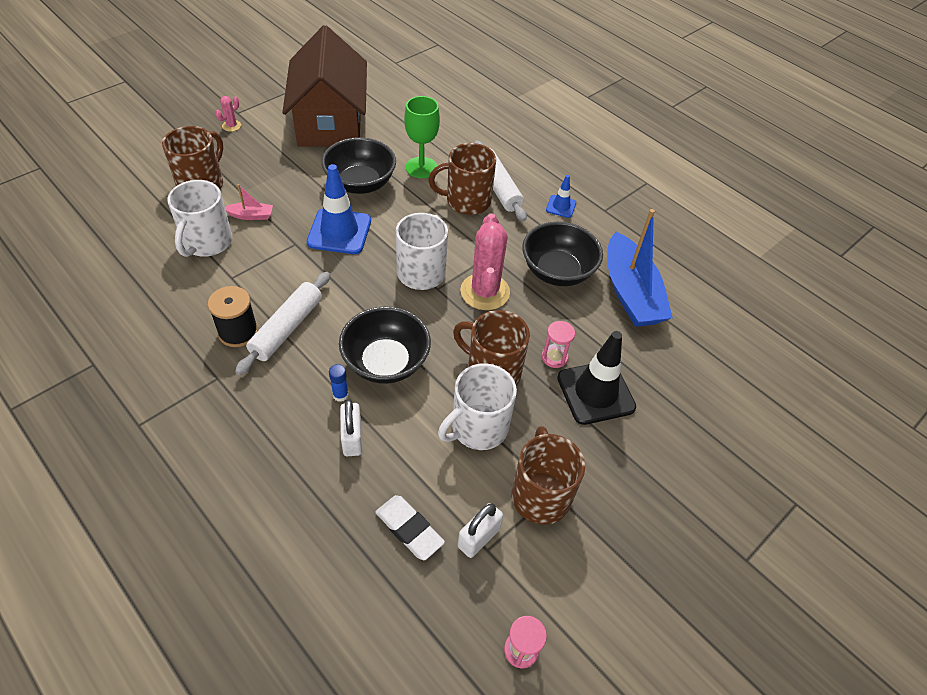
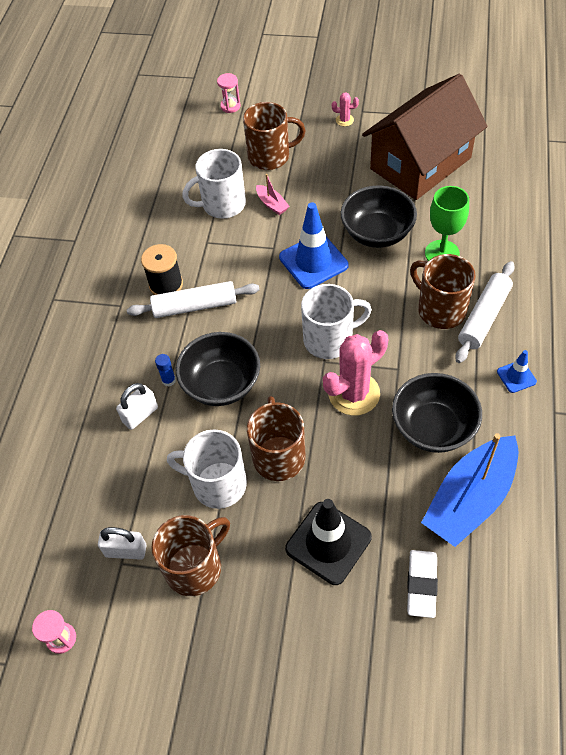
camera: 60 degrees right, 5 degrees up
white eraser [375,495,445,560] -> white eraser moved to [407,550,438,618]
pink hourglass [542,321,575,368] -> pink hourglass moved to [217,73,241,113]

